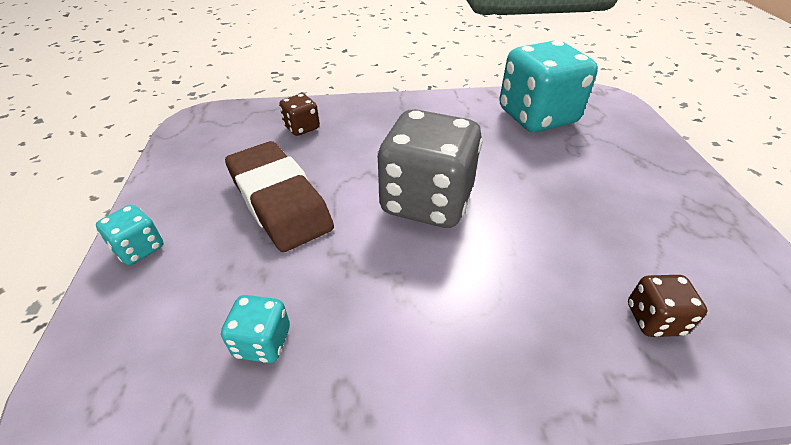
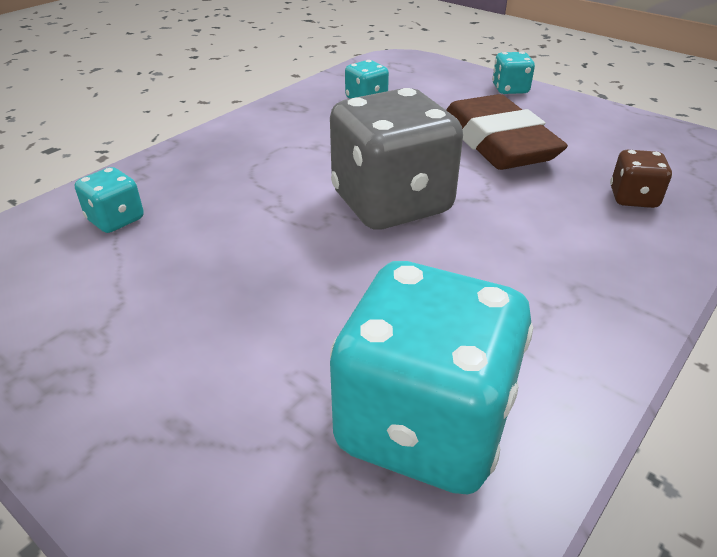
camera: 135 degrees right, 5 degrees down
brown eraser [225,141,334,252] -> brown eraser turned 60 degrees clockwise [446,94,568,170]
brown dice [628,275,708,337] -> turquoise dice [75,167,144,233]

